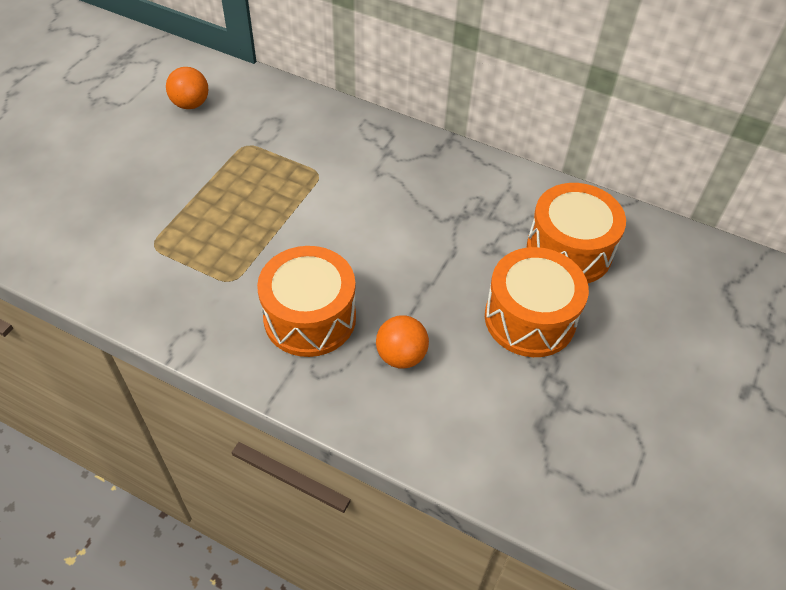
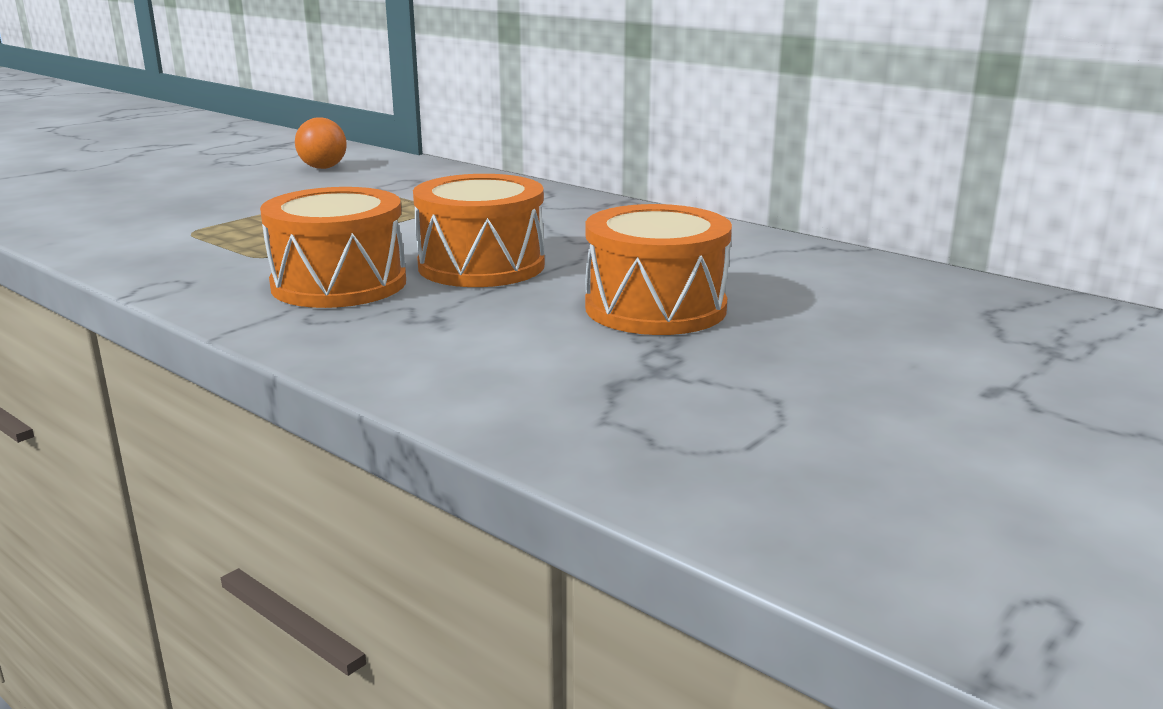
camera: 15 degrees right, 30 degrees down
orange ball [376,315,429,369] -> none
orange drum [527,183,626,283] -> orange drum moved to [413,174,545,287]

